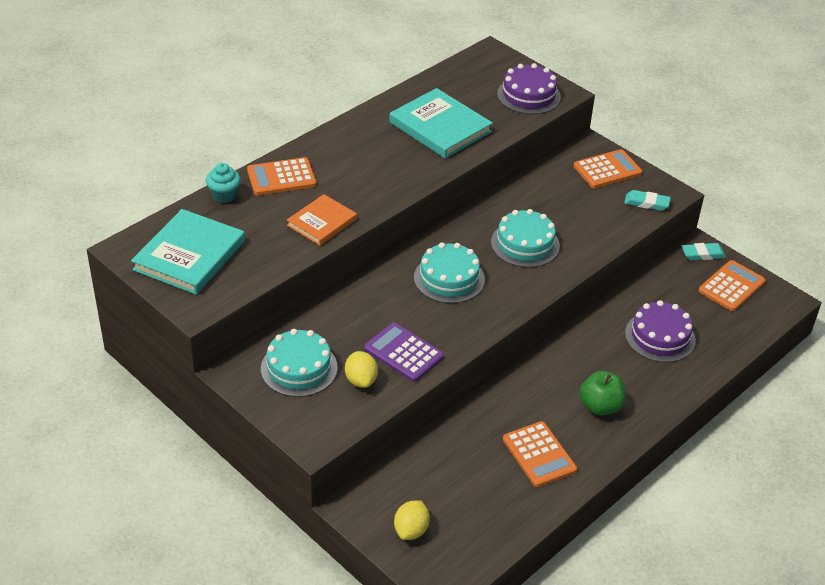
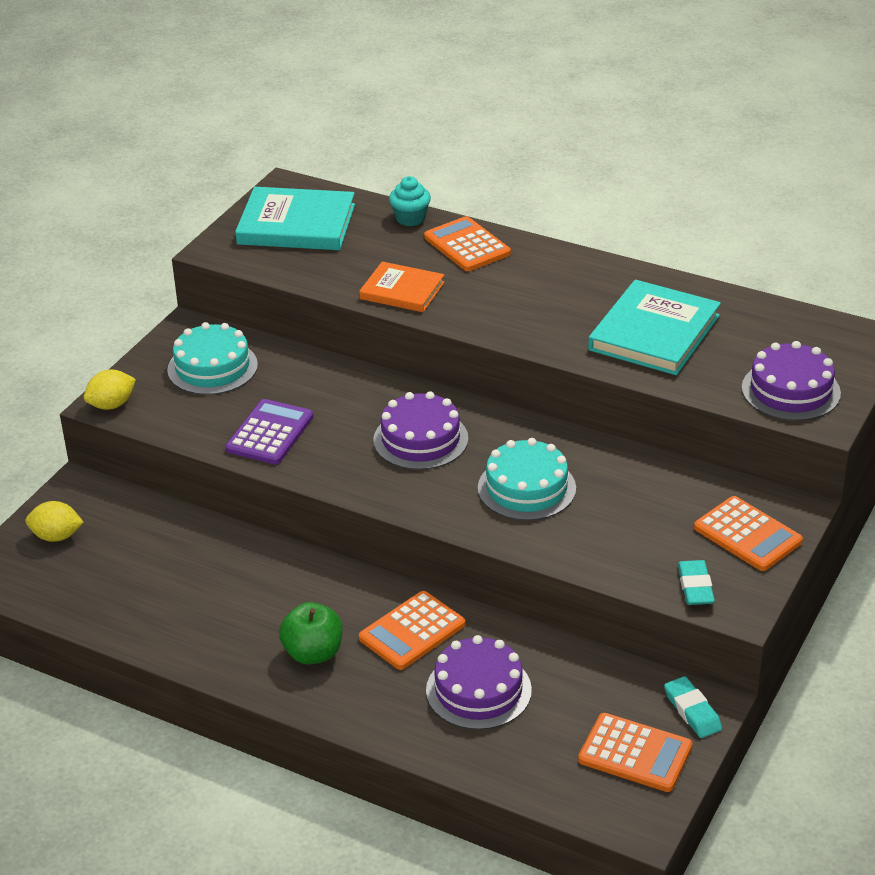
camera: 75 degrees right, 5 degrees down
yellow lemon [345,351,378,388] -> yellow lemon moved to [84,370,136,410]
turquoise cake [414,242,485,303] -> purple cake [373,391,468,470]
orange calculator [503,421,577,487] -> orange calculator moved to [359,591,465,670]

